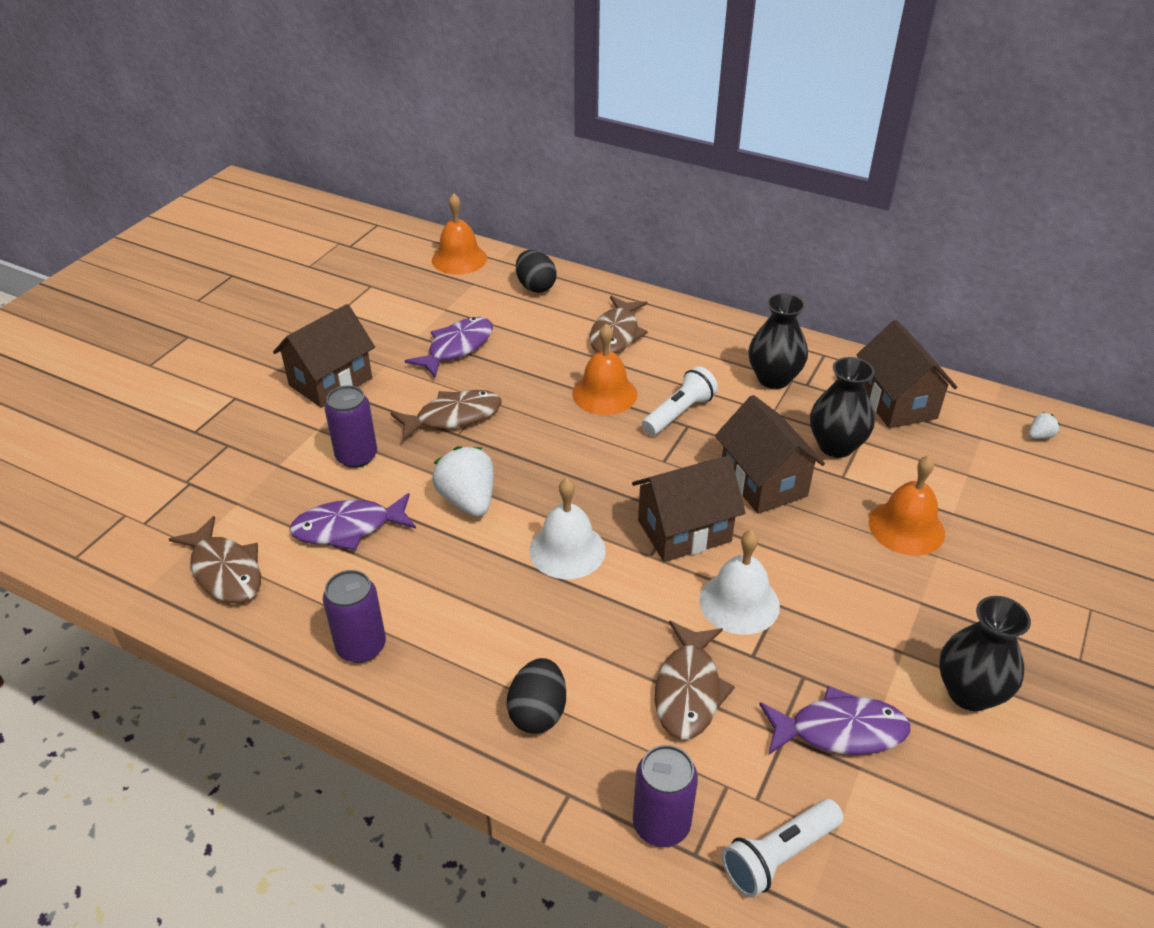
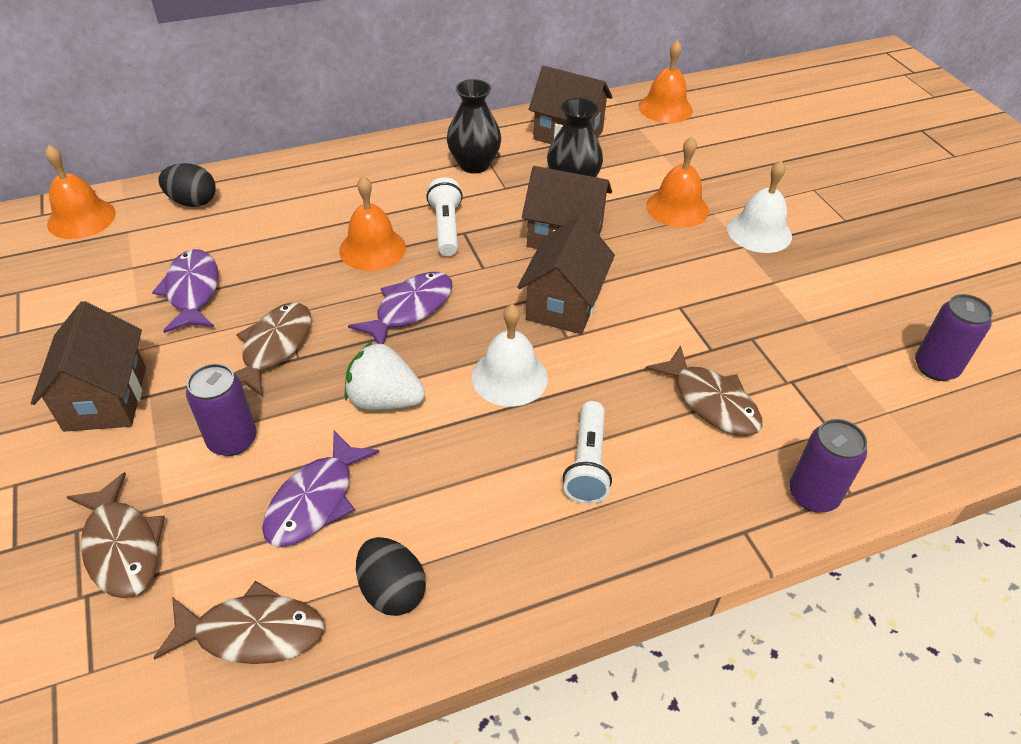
camera: 50 degrees left, 5 degrees up
purple can [323,570,386,663] -> purple can moved to [915,294,993,381]
black egg [507,658,566,734] -> black egg moved to [356,537,426,616]
brown fish [590,296,648,354] -> brown fish moved to [67,472,165,598]
white bell [699,530,780,635] -> white bell moved to [727,160,792,253]
white flashlight [722,799,843,898] -> white flashlight moved to [563,401,612,504]
purple fish [759,686,910,755] -> purple fish moved to [348,272,453,344]
black vase [939,596,1031,711] -> none
white strawberry [1028,412,1060,439] -> orange bell [638,40,693,123]

